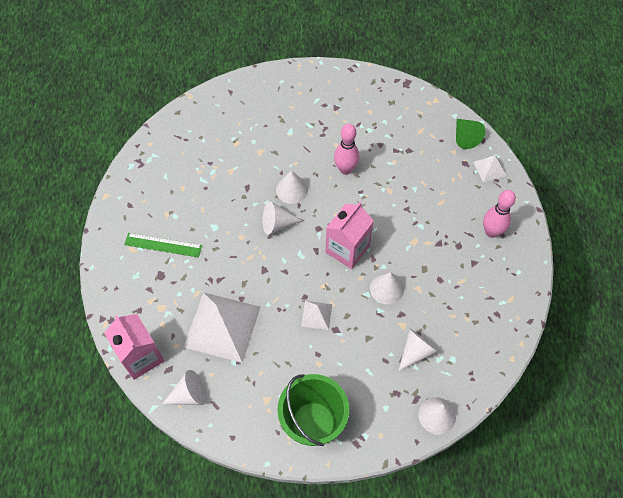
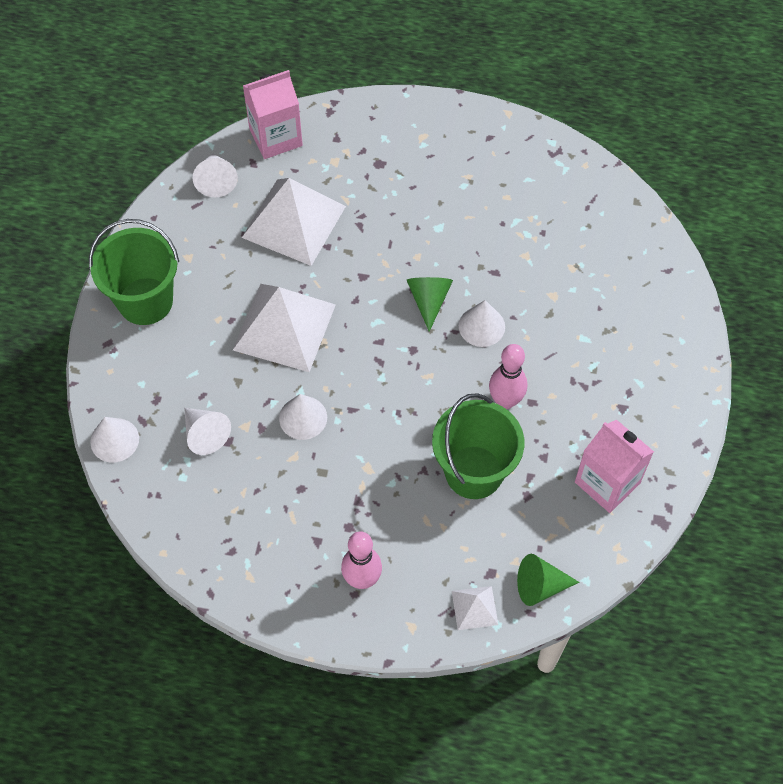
camera: 100 degrees right, 0 degrees up
green ruler [124,233,202,258] -> none
white cone [263,202,302,235] -> green cone [407,277,453,332]
white pyramid [301,301,332,330] -> white pyramid [233,284,336,372], size x2.18
pink carton [325,202,374,269] -> pink carton moved to [575,420,654,513]
none -> green bucket [432,393,524,499]

